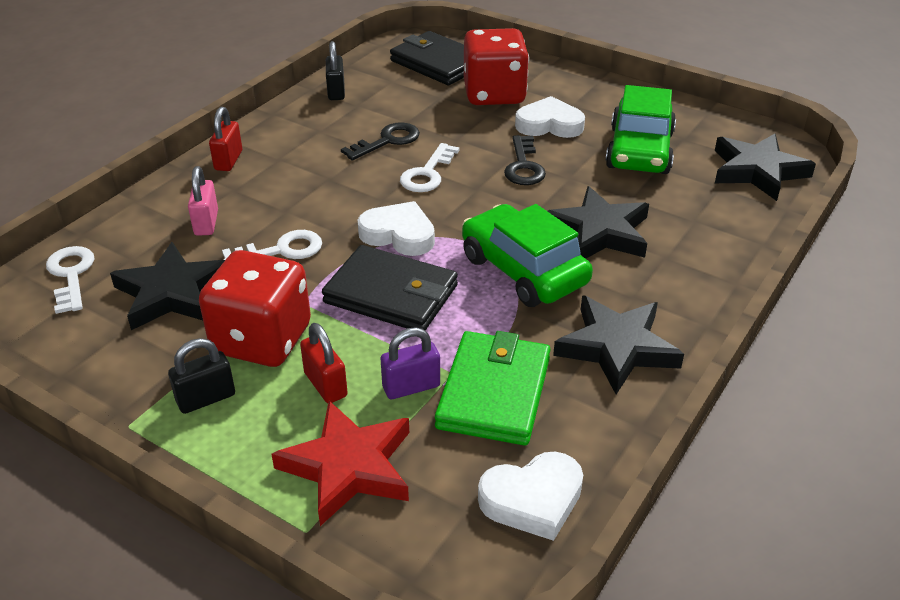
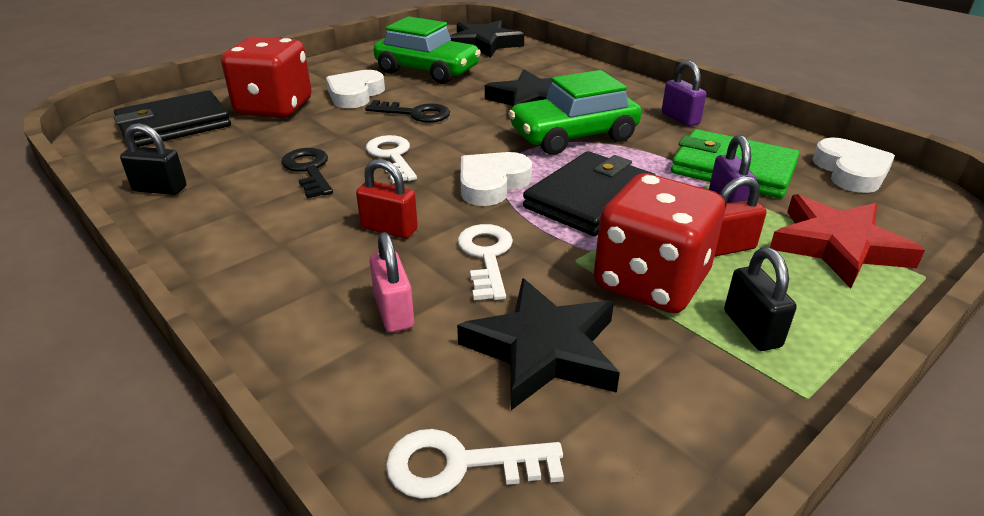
camera: 75 degrees left, 5 degrees down
pink padlock [188,166,218,236] -> pink padlock turned 60 degrees clockwise [369,232,414,333]
red padlock [209,107,242,171] -> red padlock moved to [356,159,418,239]
white key [400,143,460,192] -> white key turned 150 degrees counterclockwise [366,135,417,183]
black star [553,295,684,395] -> purple padlock [662,60,707,126]

